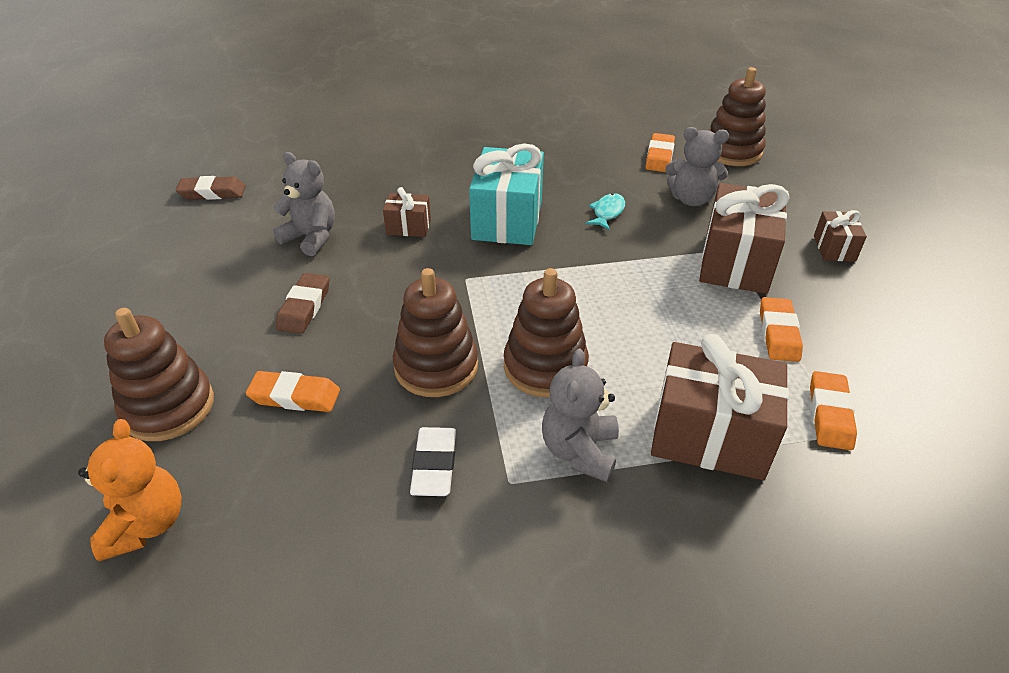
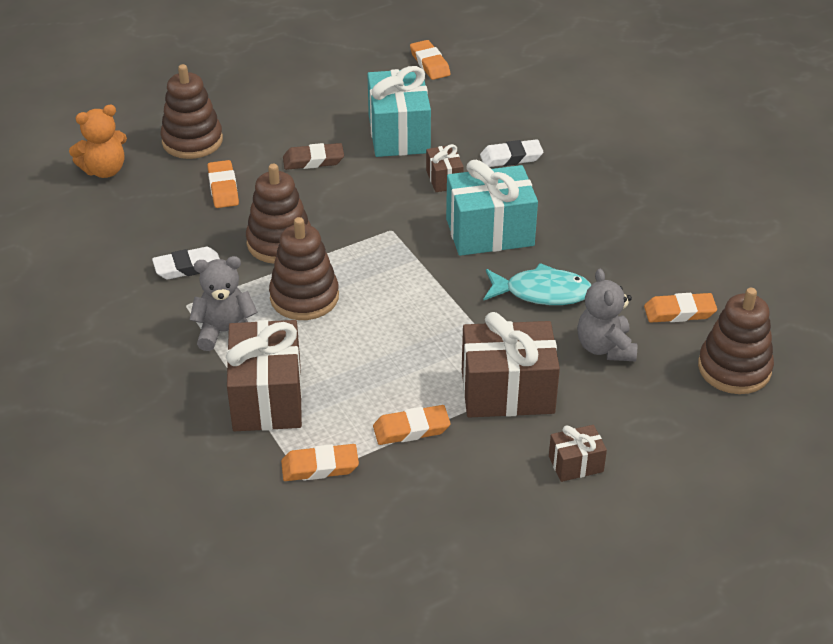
camera: 70 degrees right, 0 degrees up
brown eraser [176,176,246,200] -> orange eraser [410,40,451,80]
grey teddy bear [273,152,335,256] -> turquoise gift [367,66,431,157]
turquoise fish [585,193,625,230] -> turquoise fish [484,263,591,305], size x1.70
none -> white eraser [480,139,543,167]

